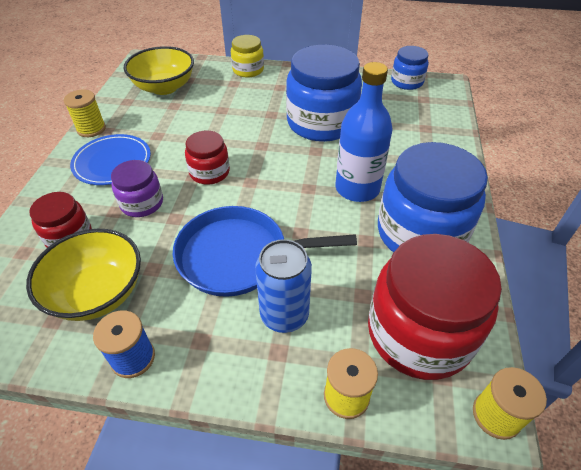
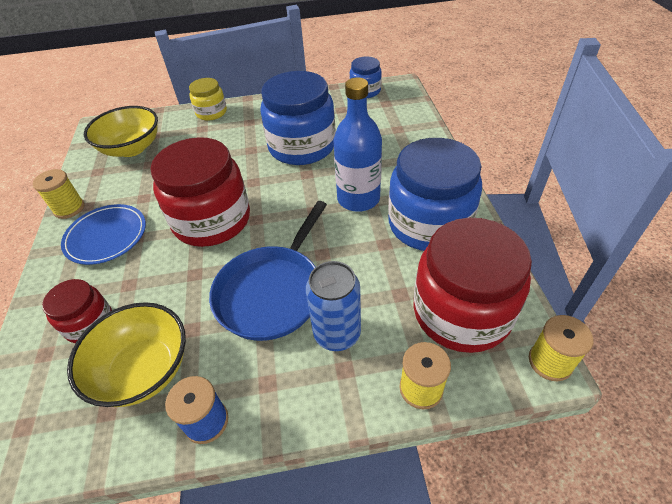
camera: 15 degrees left, 0 degrees up
purple jar [111,160,163,217] -> none
blue pan [173,206,357,297] -> blue pan turned 45 degrees counterclockwise [209,201,327,341]
red jar [185,131,230,185] -> red jar [150,137,250,247], size x1.93

